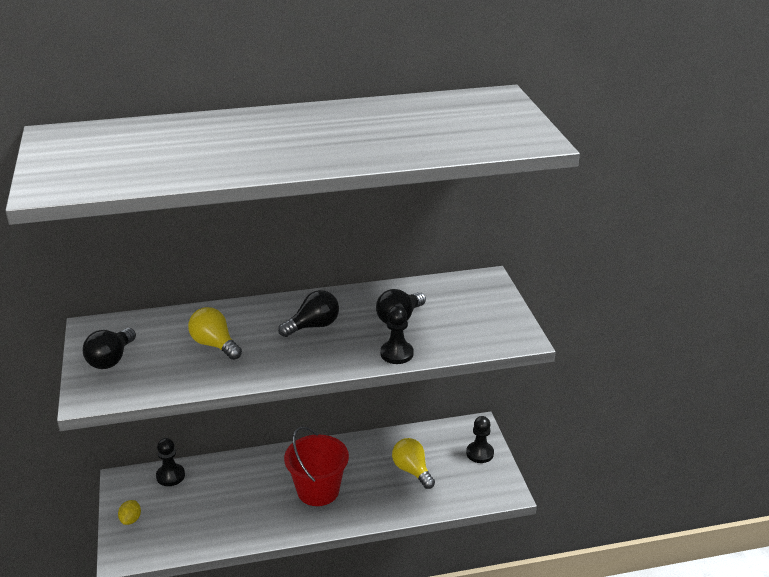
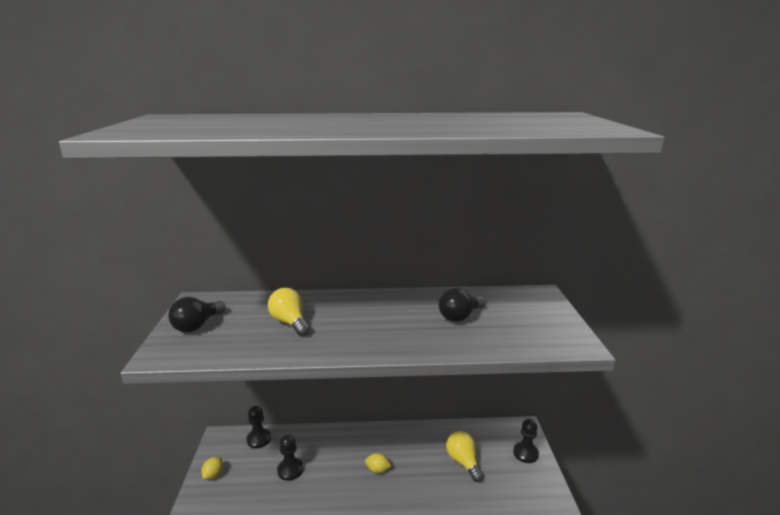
camera: 10 degrees right, 10 degrees down
black light bulb [278,290,339,337] -> none
red bucket [284,426,349,506] -> yellow lemon [365,453,391,473]
black pawn [381,306,414,364] -> black pawn moved to [277,434,304,481]

